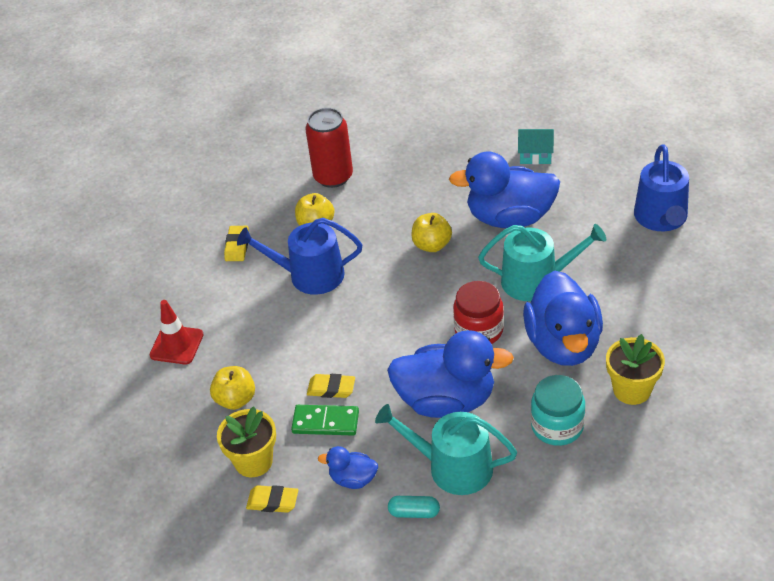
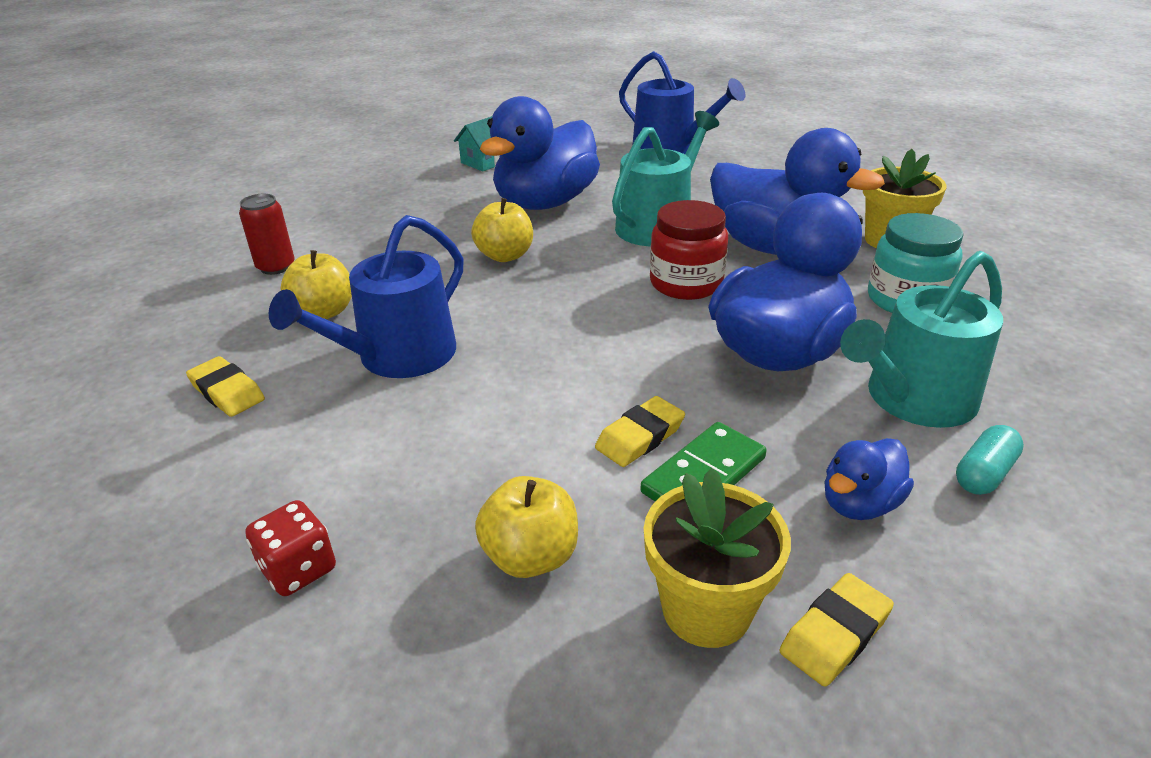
camera: 55 degrees left, 10 degrees down
red traffic cone [150,300,204,364] -> red dice [245,500,336,596]
red can [306,108,353,188] -> red can [239,194,294,275], size x0.59

